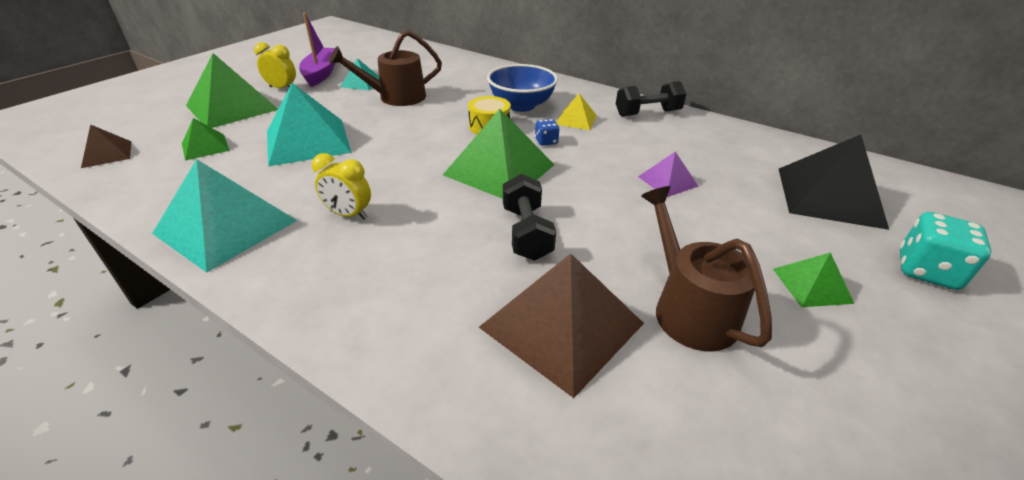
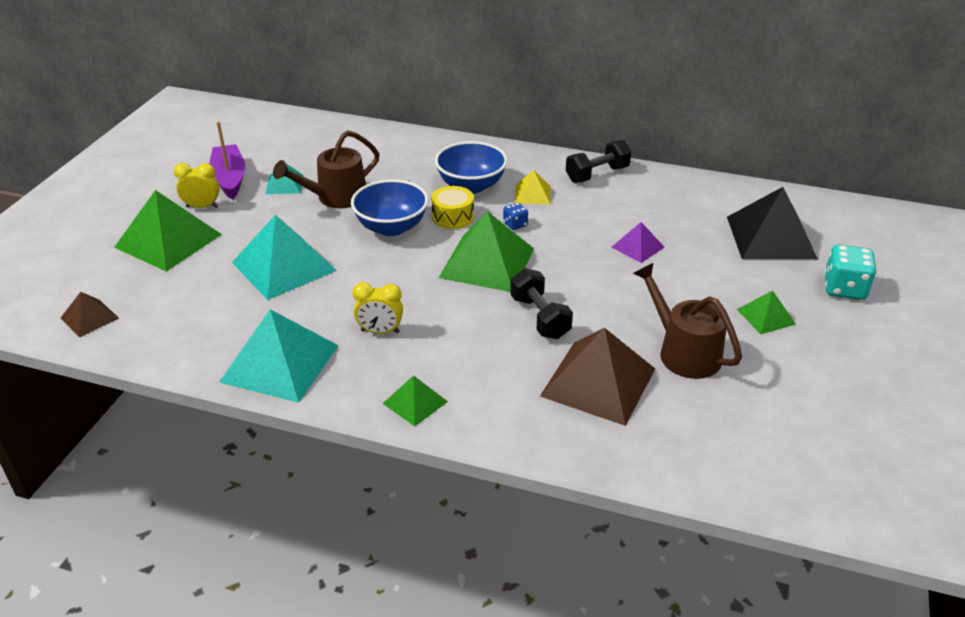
camera: 15 degrees left, 0 degrees up
green pyramid [182,118,230,161] -> green pyramid moved to [382,375,448,426]
none -> blue bowl [351,179,429,236]

